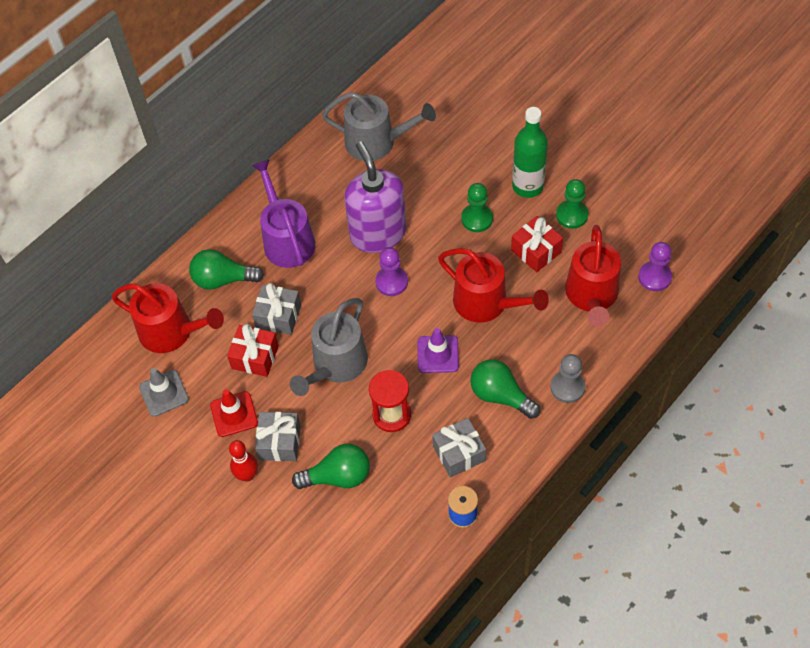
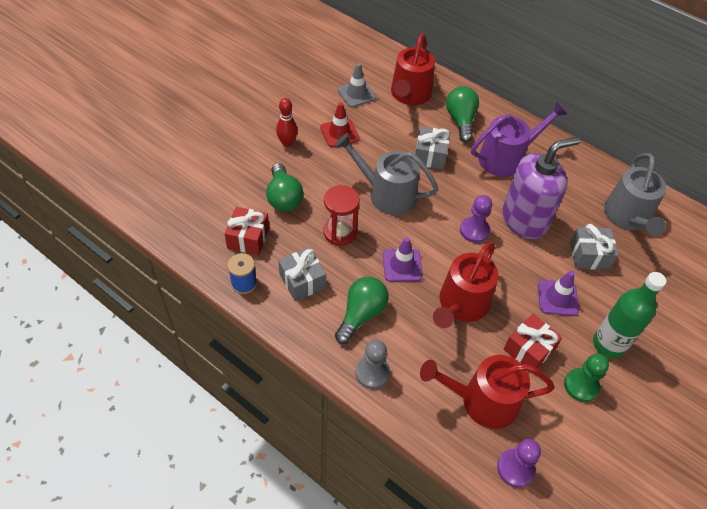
camera: 80 degrees right, 5 degrees down
red gift [227,324,279,377] -> red gift moved to [224,207,269,255]
grey gift [255,412,301,461] -> grey gift moved to [570,224,618,270]
green pawn [461,183,493,232] -> purple traffic cone [538,271,579,316]

